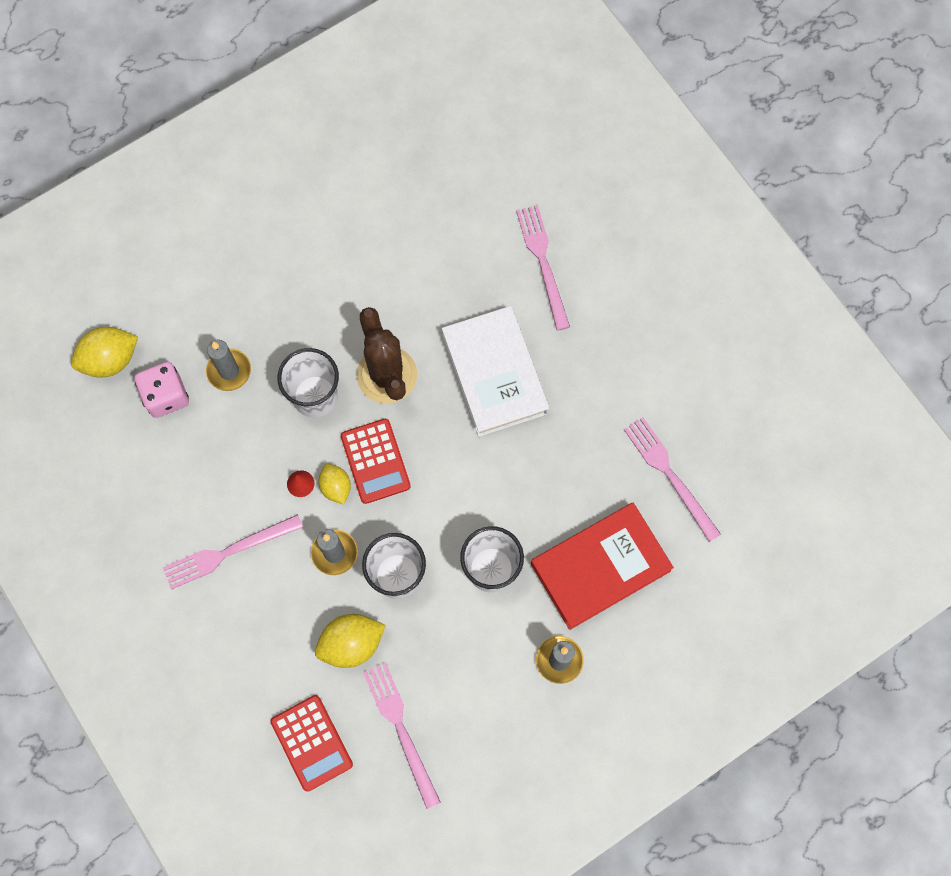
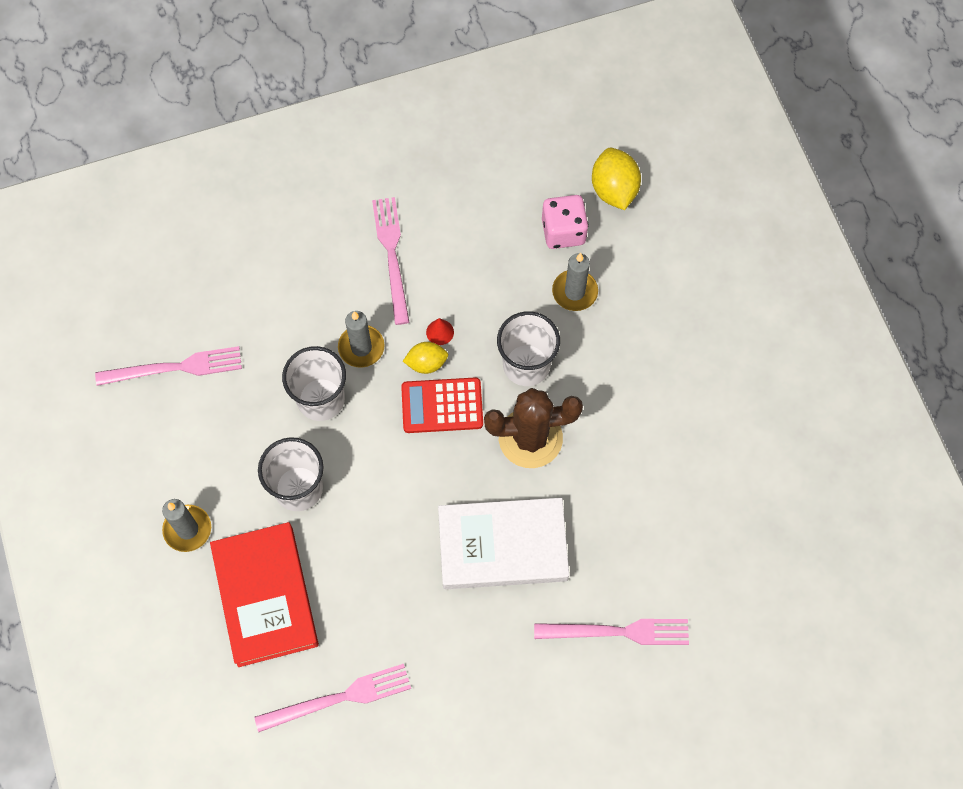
camera: 105 degrees right, 5 degrees down
red calculator [271,695,353,792] -> none
yellow lemon [315,614,385,668] -> none

